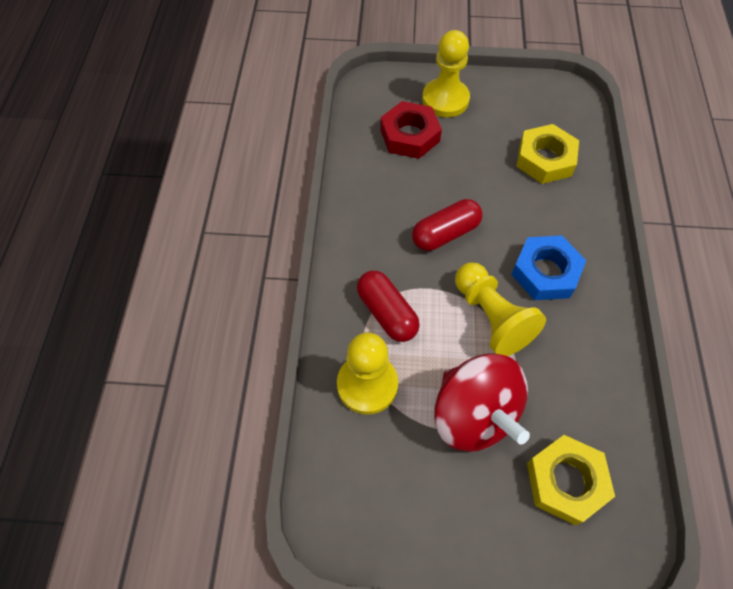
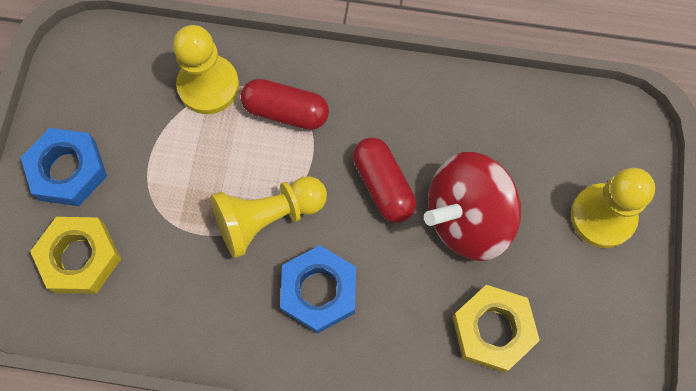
camera: 95 degrees right, 10 degrees up
red capsule [357,271,420,342] -> red capsule turned 45 degrees clockwise [241,79,329,130]
red nut [380,101,442,159] -> none
red spinning top [434,354,530,452] -> red spinning top moved to [424,152,521,261]
none -> blue nut [21,128,107,206]

